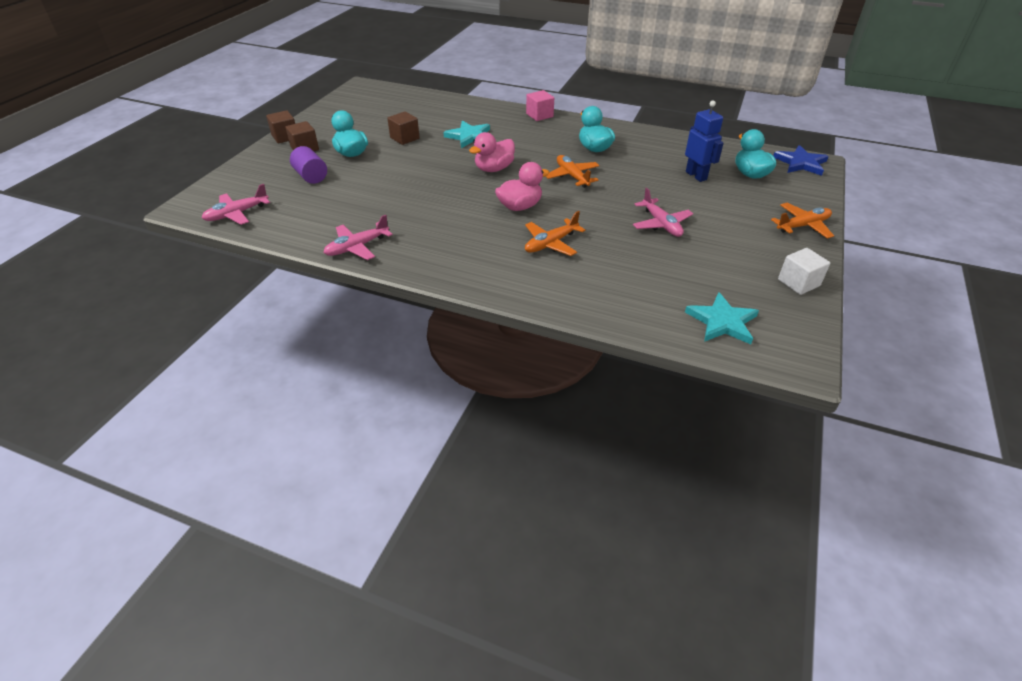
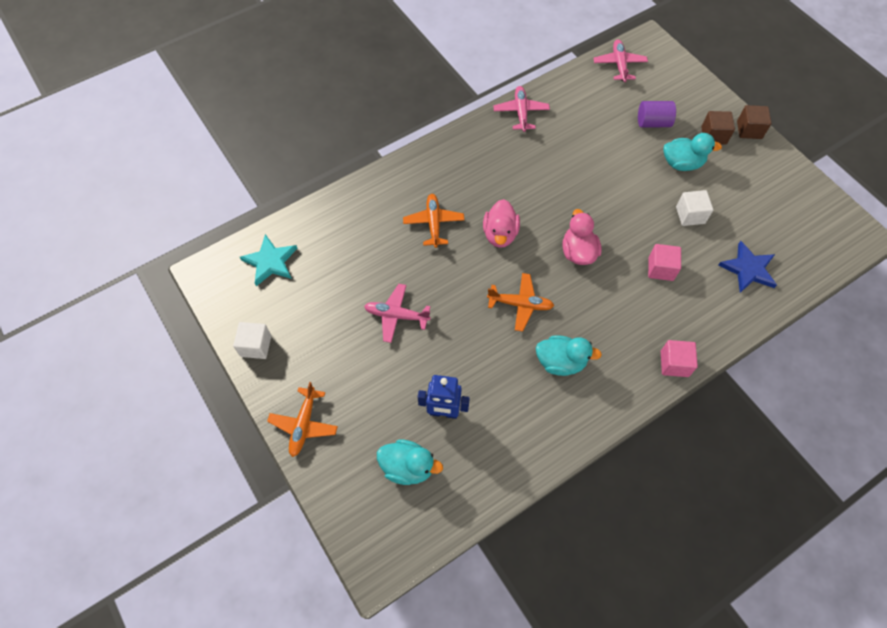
camera: 125 degrees right, 20 degrees up
brown cube [387,111,420,145] -> white cube [676,190,713,226]
turquoise star [443,121,490,148] -> pink cube [648,244,681,281]
blue star [773,145,829,176] -> blue star moved to [718,241,777,293]

